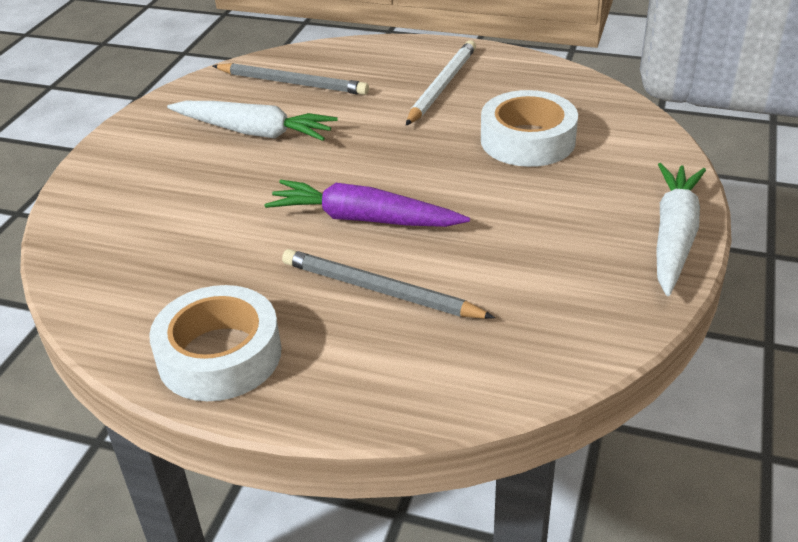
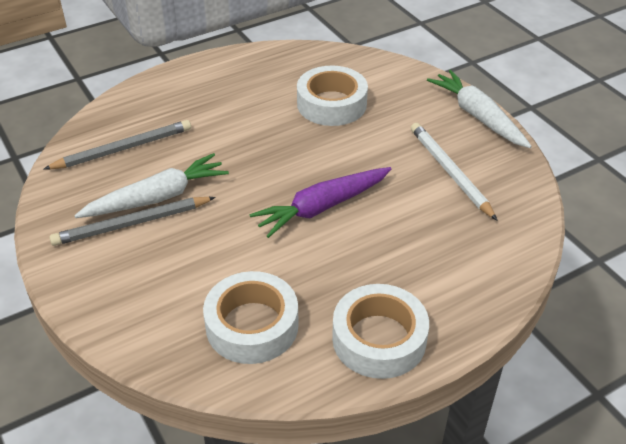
camera: 50 degrees left, 5 degrees up
grey pencil [282,249,495,319] -> grey pencil moved to [49,197,216,246]
white pencil [406,40,476,125] -> white pencil moved to [411,123,497,220]
none -> white tape [203,271,299,364]

